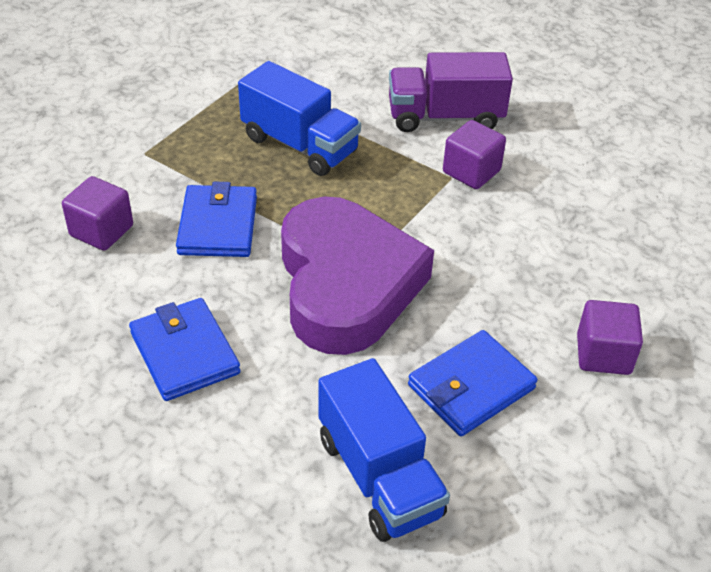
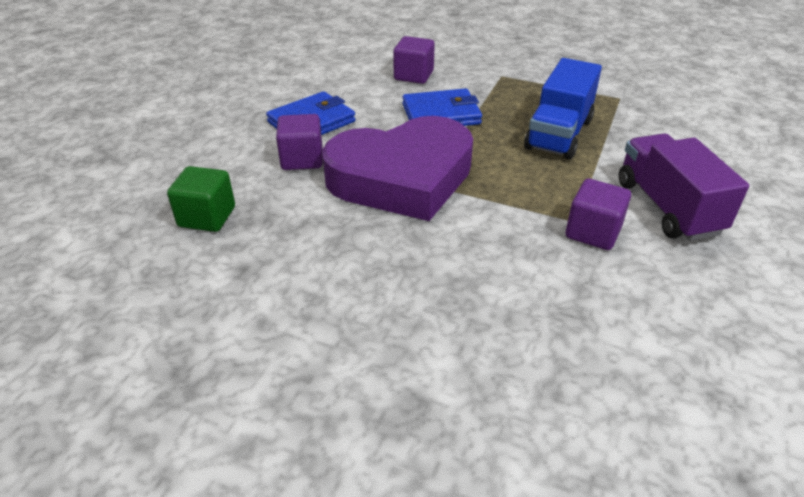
camera: 80 degrees right, 5 degrees down
blue truck [318,358,450,542] -> green cube [167,166,235,232]
blue wallet [408,330,537,436] -> none
purple cube [577,300,643,375] -> purple cube moved to [276,114,323,170]

